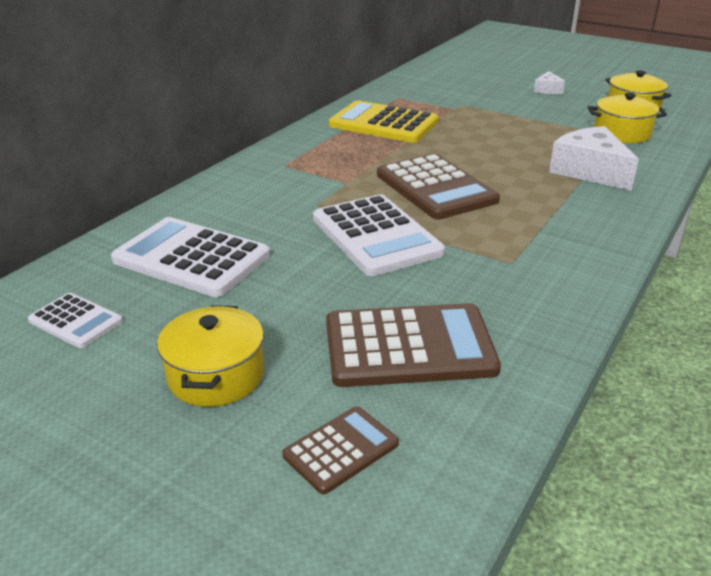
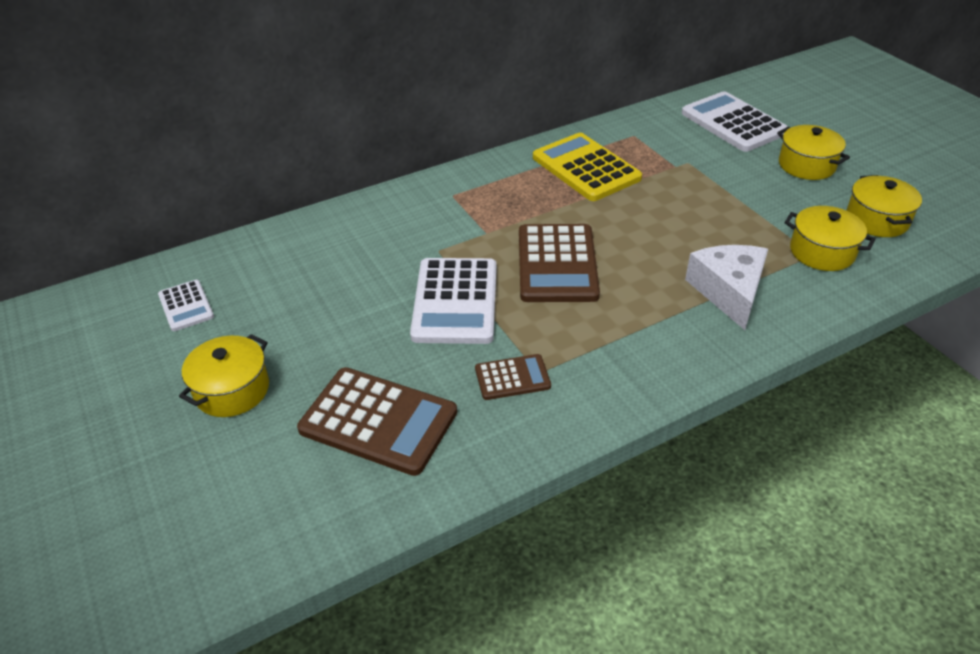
camera: 30 degrees right, 10 degrees up
white calculator [111,217,270,297] -> white calculator moved to [682,91,788,152]
brown calculator [282,406,399,494] -> brown calculator moved to [475,354,551,400]
white cheese [534,71,565,94] -> yellow pot [777,125,850,180]

